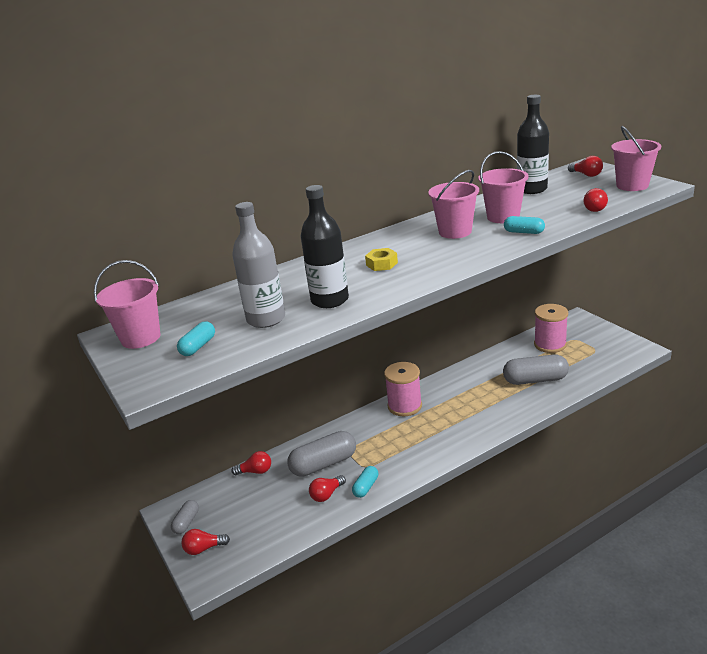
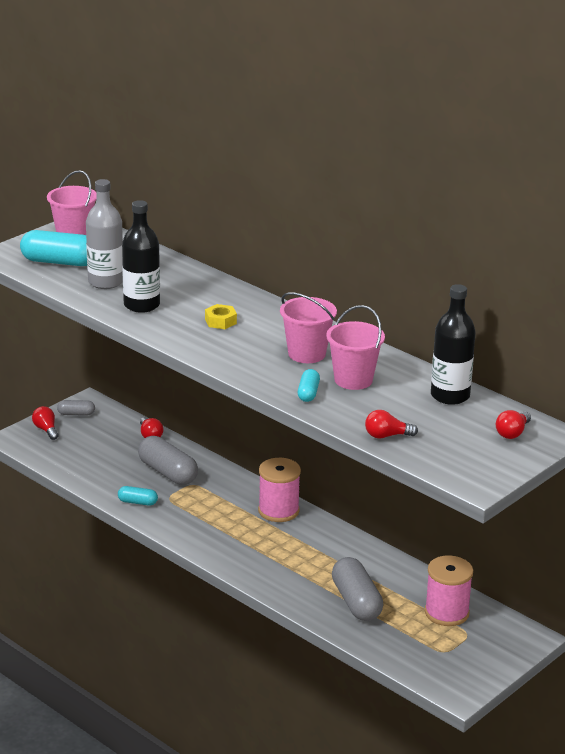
camera: 70 degrees right, 0 degrees up
turquoise capsule [177,322,215,356] -> turquoise capsule [20,230,87,266], size x1.92
red light bulb [309,475,346,502] -> none
pink bucket [611,126,661,191] -> none

